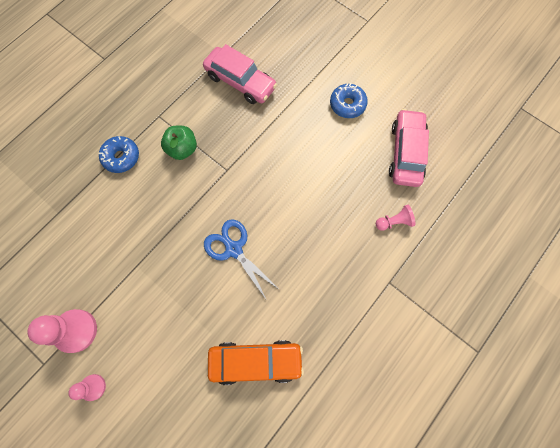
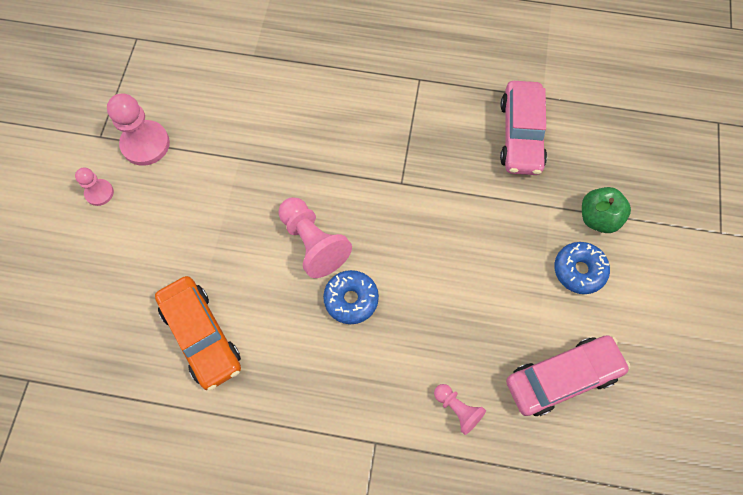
camera: 60 degrees right, 5 degrees down
blue donut [99,136,139,173] -> blue donut moved to [323,270,379,324]
green apple [161,126,197,160] -> green apple moved to [582,187,631,233]
blue scissors [204,219,280,299] -> pink pawn [279,197,352,278]

